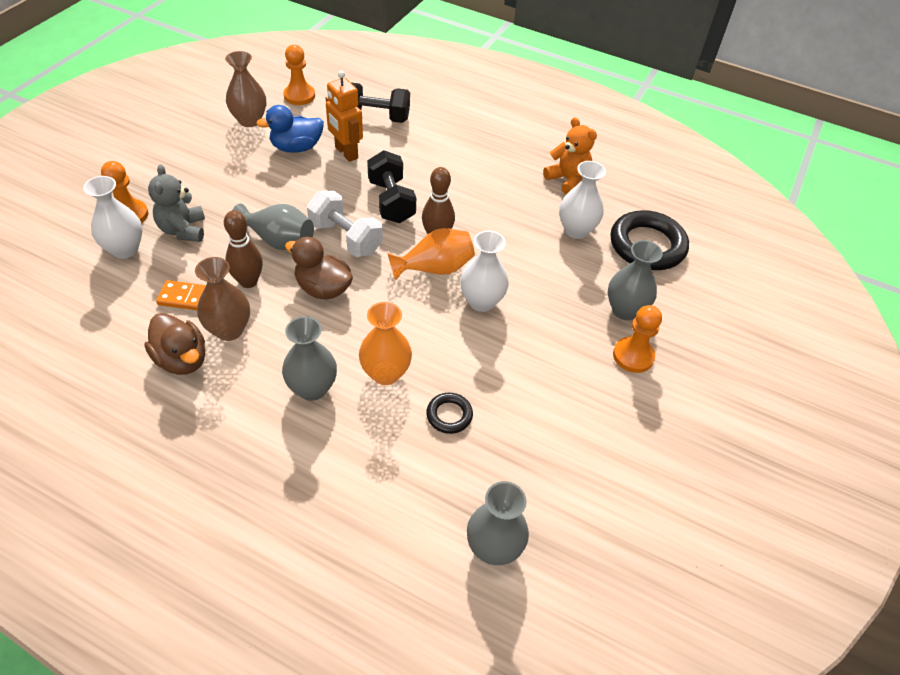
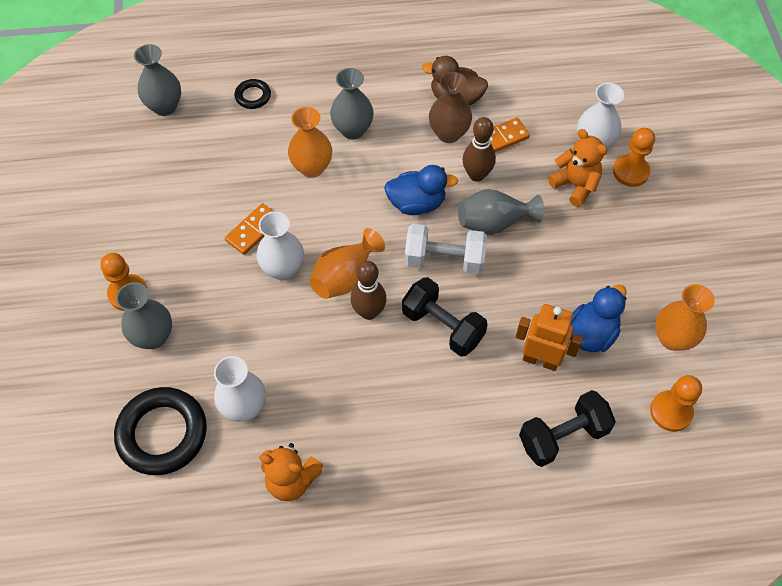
camera: 150 degrees right, 10 degrees up
grey teddy bear [148,164,205,242] -> orange teddy bear [548,129,607,207]
brown vase [225,51,266,127] -> orange vase [655,284,715,351]
brown duck [285,237,353,300] -> blue duck [384,165,458,215]
black ring [426,393,473,434] -> black ring moved to [235,79,271,109]
none -> orange domino [225,203,274,255]

